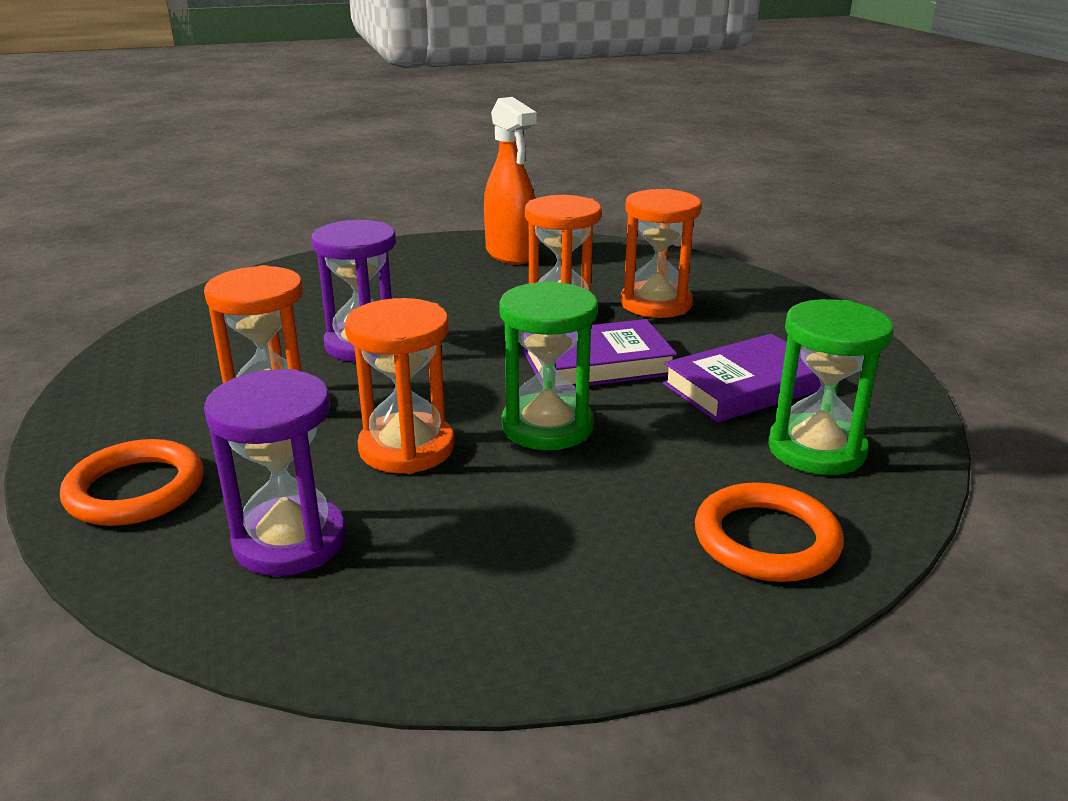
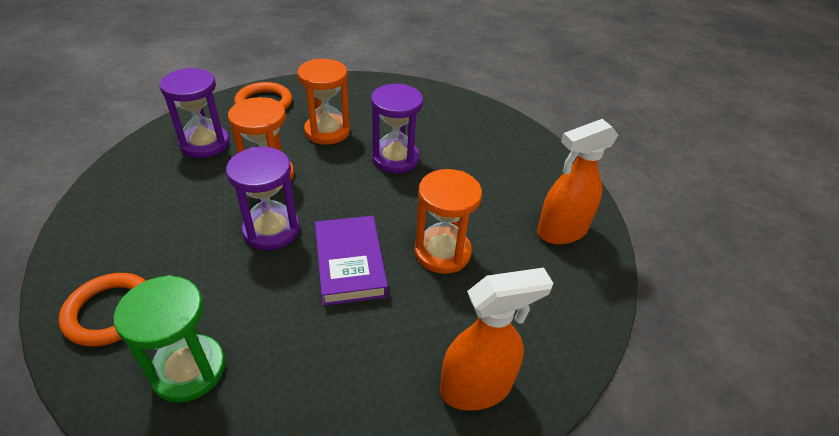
camera: 90 degrees right, 15 degrees up
green hourglass [499,281,598,450] -> purple hourglass [226,147,300,250]
orange hourglass [621,189,701,318] -> none
purple book [663,334,821,422] -> none
none -> orange spray bottle [440,268,553,411]

